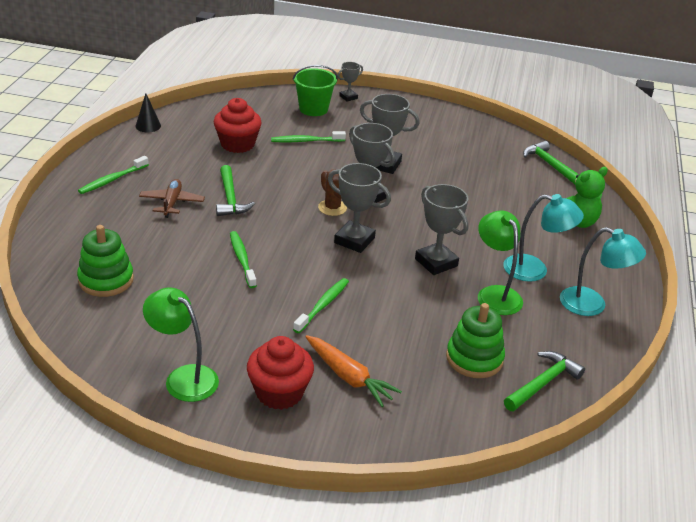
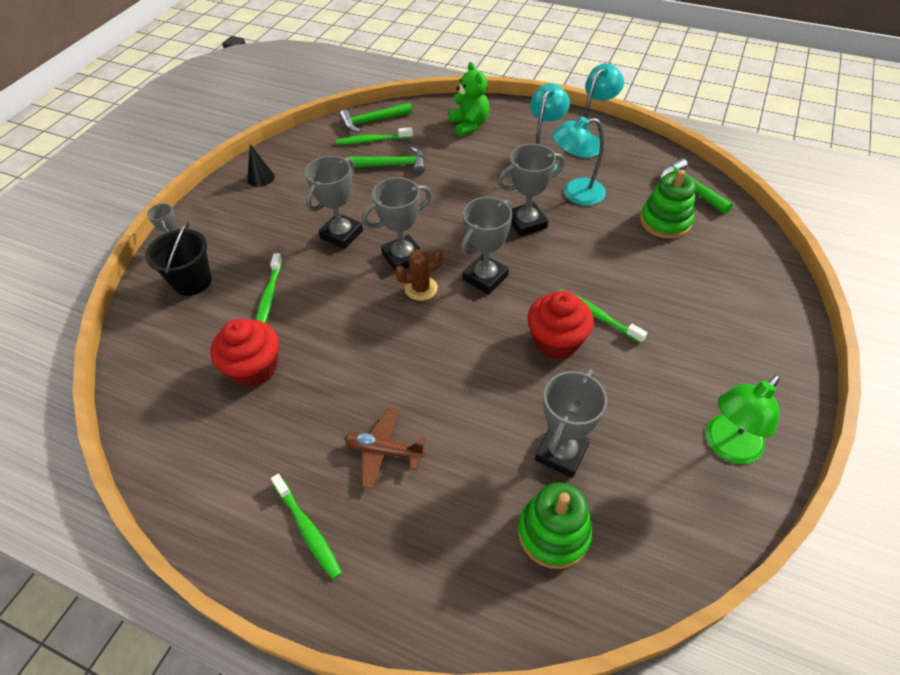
camera: 75 degrees left, 15 degrees up
black cone [135,93,161,132] -> black cone moved to [247,144,275,187]
green hammer [216,165,255,216] -> green hammer moved to [348,146,425,174]
green toothbrush [230,231,257,288] -> green toothbrush moved to [336,127,413,145]
red cupcake [247,336,314,410] -> red cupcake moved to [527,291,594,359]
green bucket [292,65,338,116] -> black bucket [145,221,212,296]
orange carrot [305,335,402,407] -> none
green lamp [478,210,523,315] -> turquoise lamp [552,117,606,205]
none -> grey trophy [535,369,607,478]

